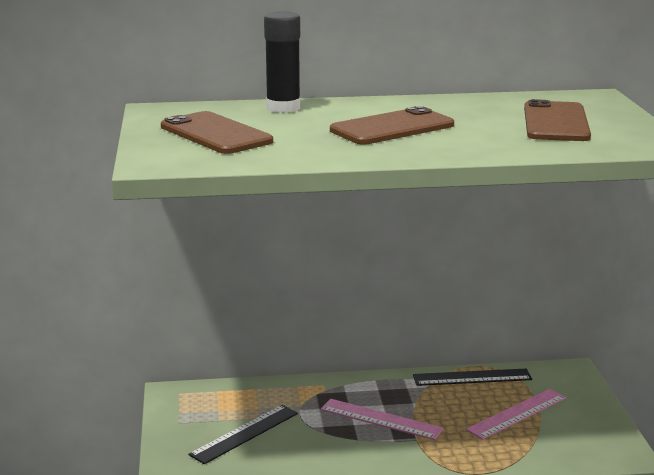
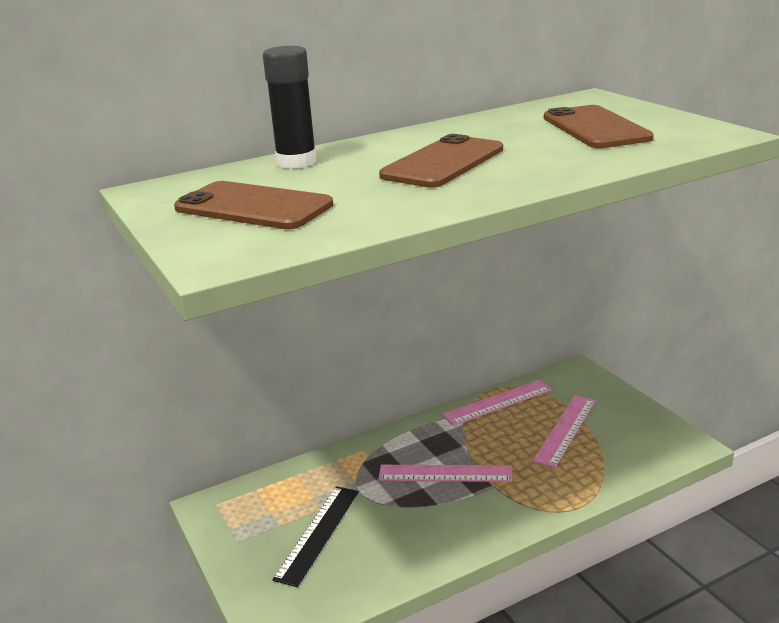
camera: 20 degrees left, 5 degrees up
black ruler [413,369,532,386] -> pink ruler [442,380,552,426]

